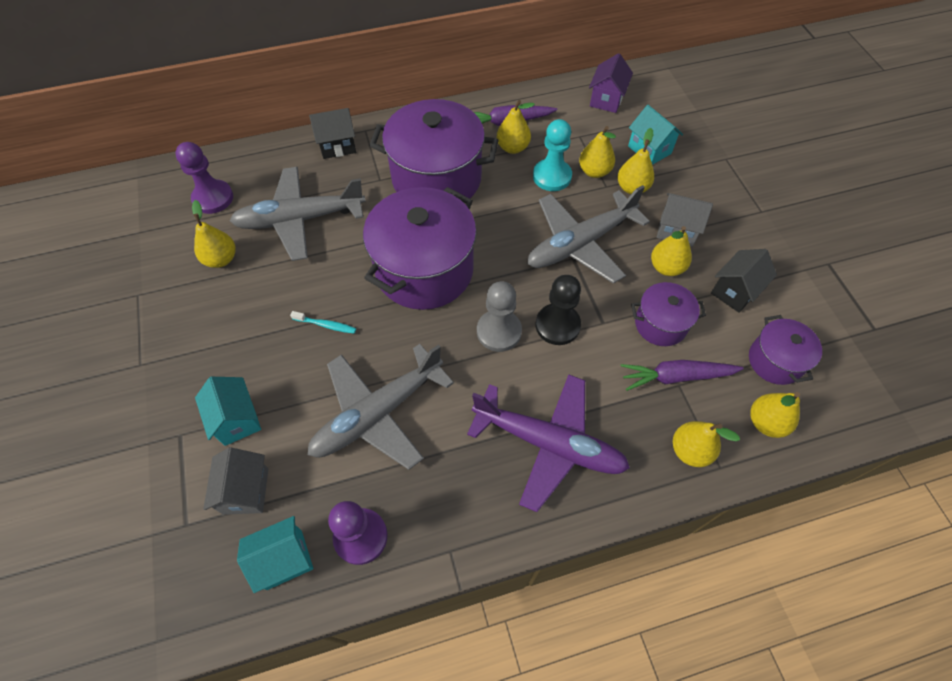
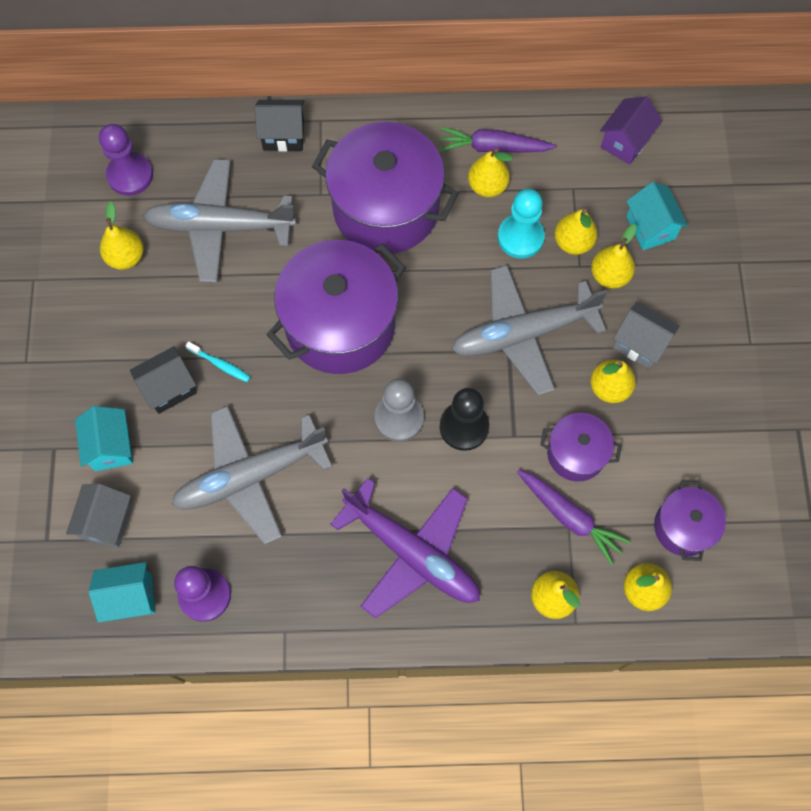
camera: 15 degrees right, 10 degrees up
purple carrot [621,360,744,391] -> purple carrot turned 150 degrees counterclockwise [517,470,631,565]
black house [711,249,777,313] -> black house moved to [130,346,197,414]

